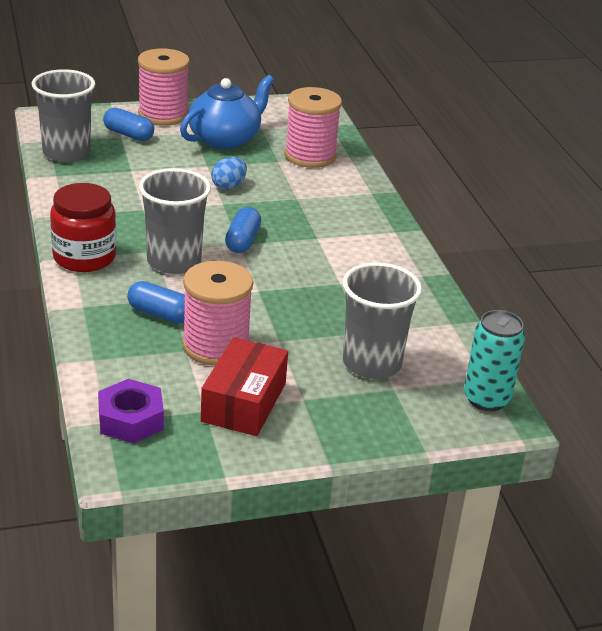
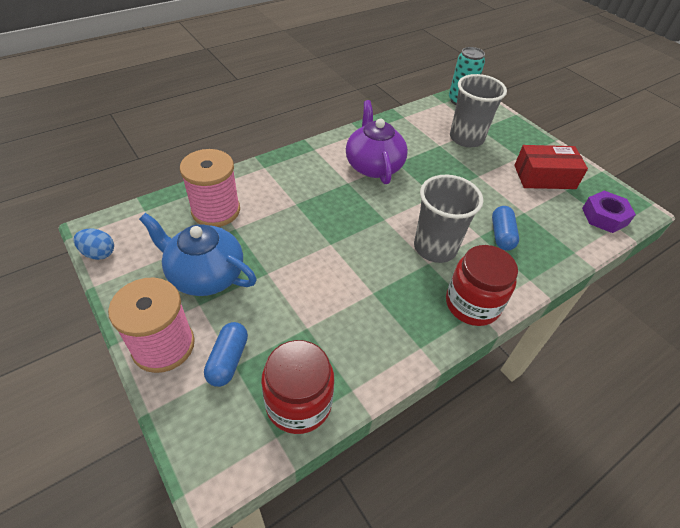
camera: 110 degrees left, 15 degrees up
grey cup [32,69,95,162] -> red jar [261,340,334,434]
pink spool [182,261,253,366] -> none
blue egg [211,157,247,190] -> blue egg moved to [73,229,114,260]
blue capsule [225,207,261,253] -> none
none -> purple teapot [346,100,408,184]

